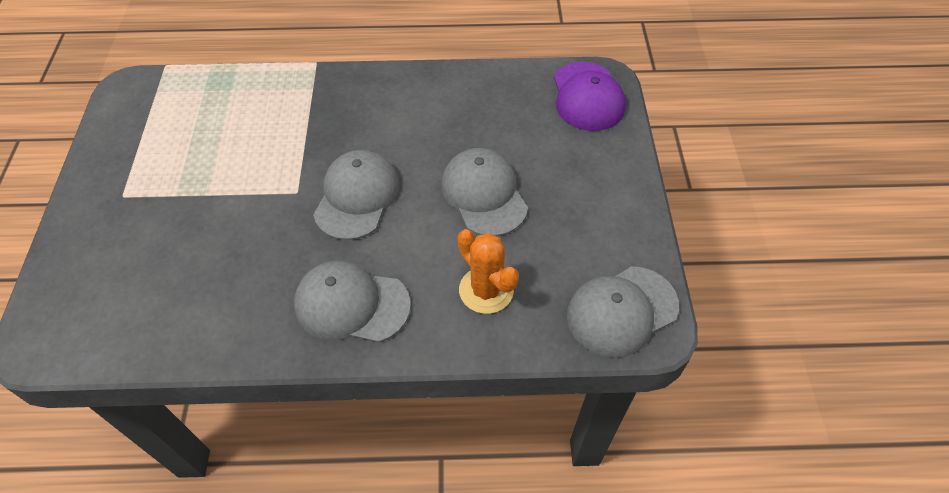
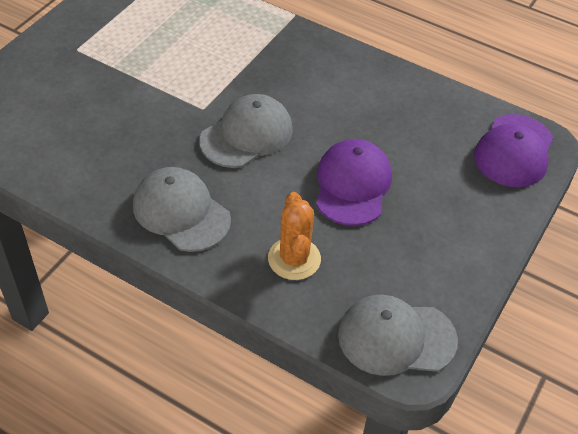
camera: 30 degrees right, 5 degrees down
grey cap [441,148,528,236] -> purple cap [316,139,392,226]

